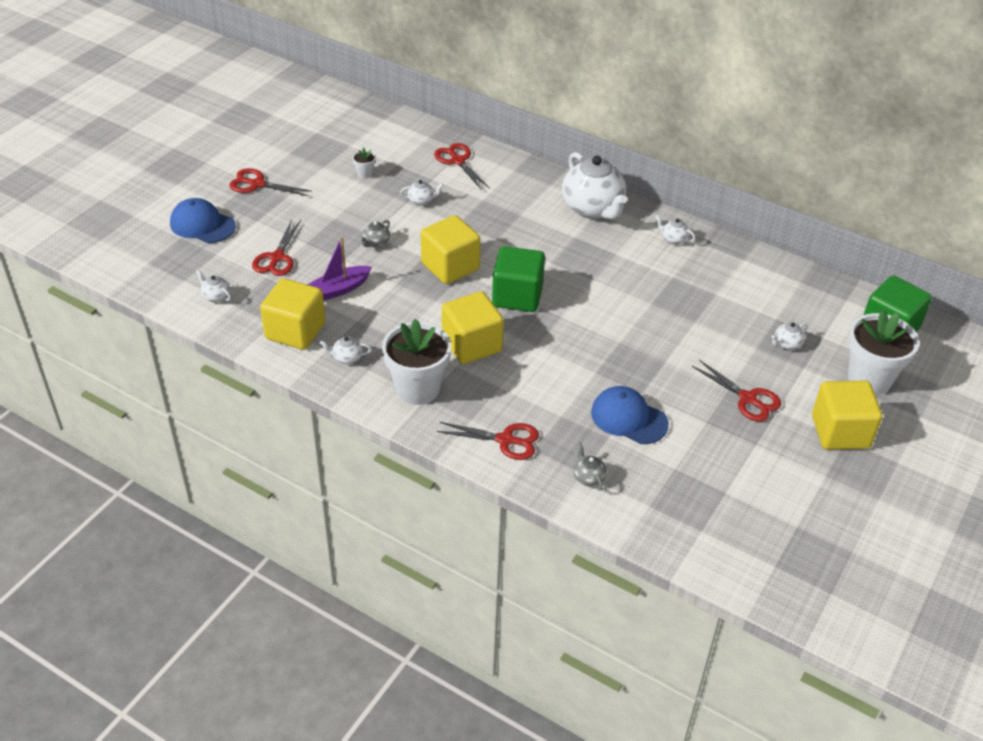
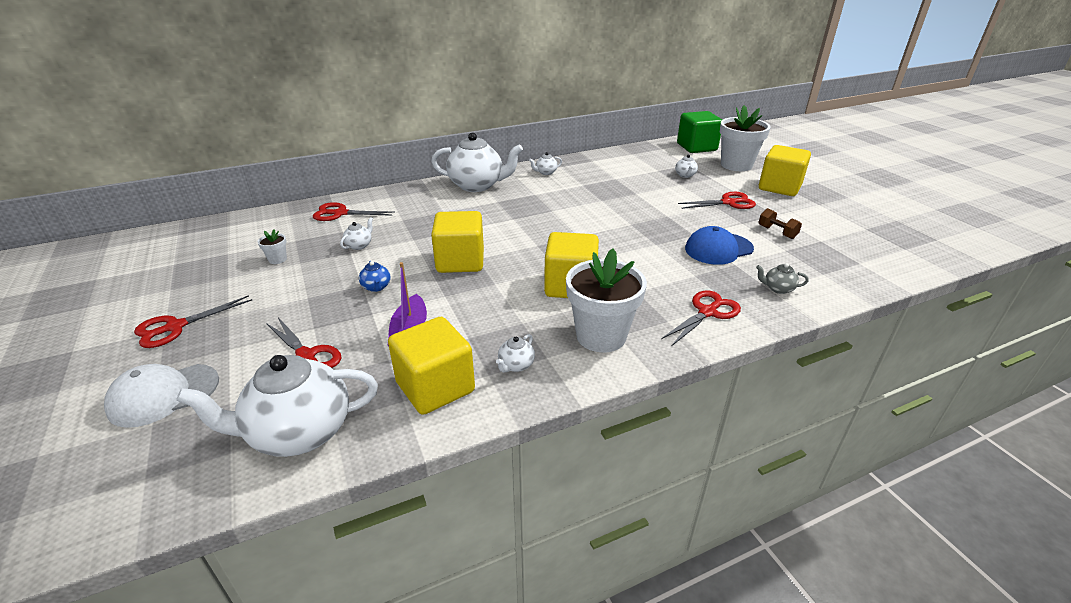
camera: 55 degrees left, 10 degrees down
blue cap [170,198,236,243] -> white cap [104,364,219,428]
white teapot [196,269,231,303] -> white teapot [176,355,378,457], size x2.42
grey teapot [360,220,390,248] -> blue teapot [359,261,391,292]
green cube [492,246,545,312] -> none
none -> brown dumbbell [758,208,802,239]

